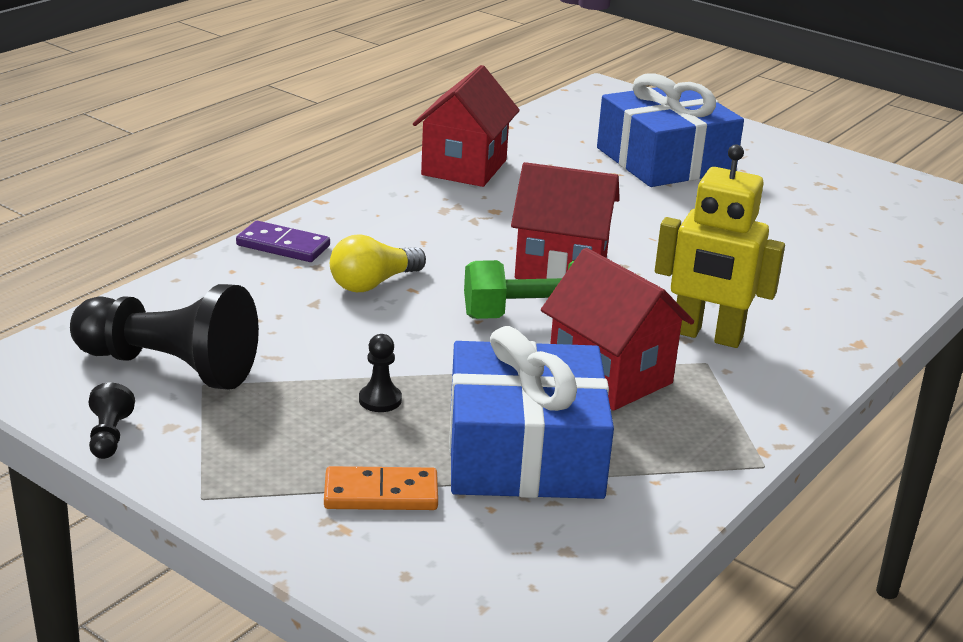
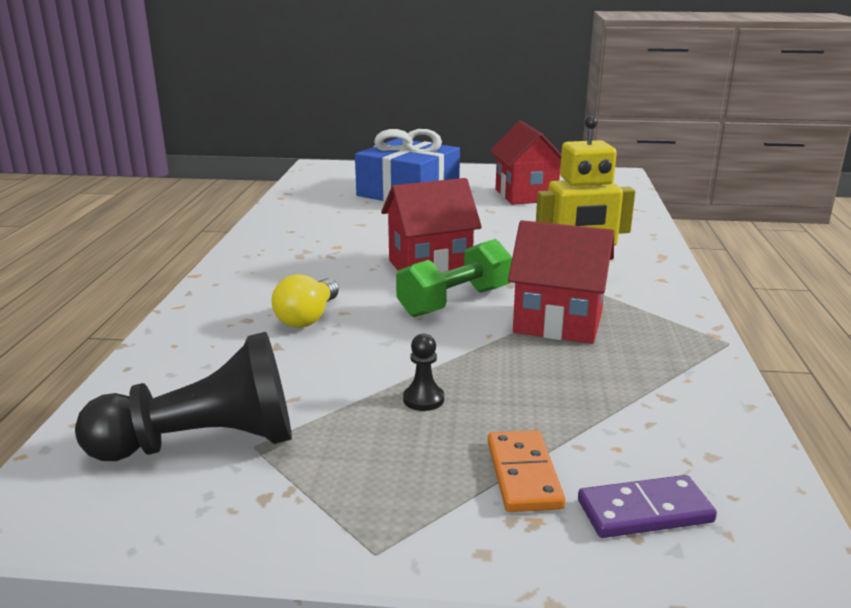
camera: 30 degrees left, 5 degrees down
black pawn [88,383,135,459] -> none
purple domino [236,221,330,262] -> purple domino moved to [578,475,717,538]
orange domino [324,466,438,510] -> orange domino turned 60 degrees counterclockwise [488,430,565,512]
red house [413,65,520,187] -> red house moved to [490,121,561,205]
blue gift [449,326,614,499] -> none

